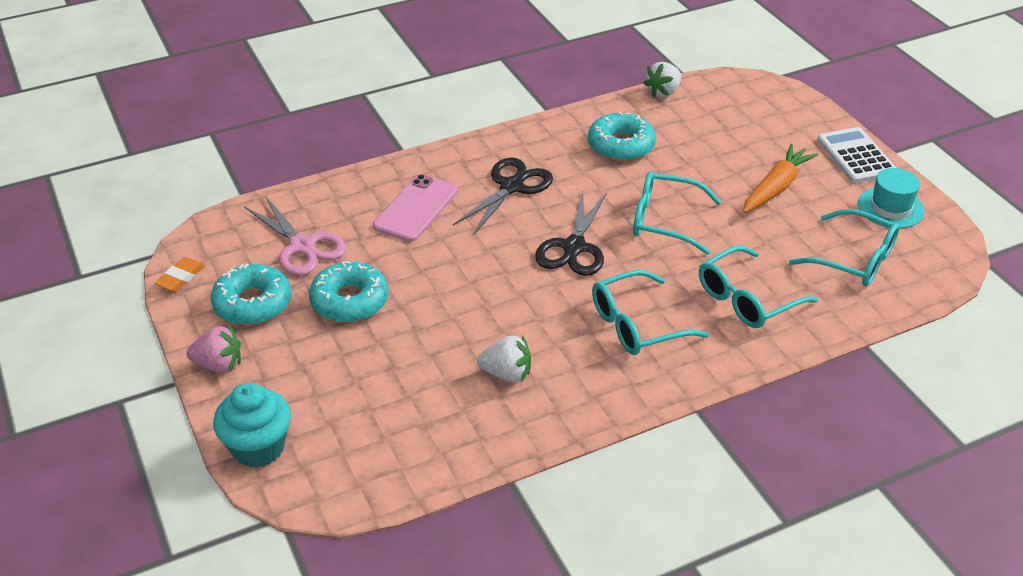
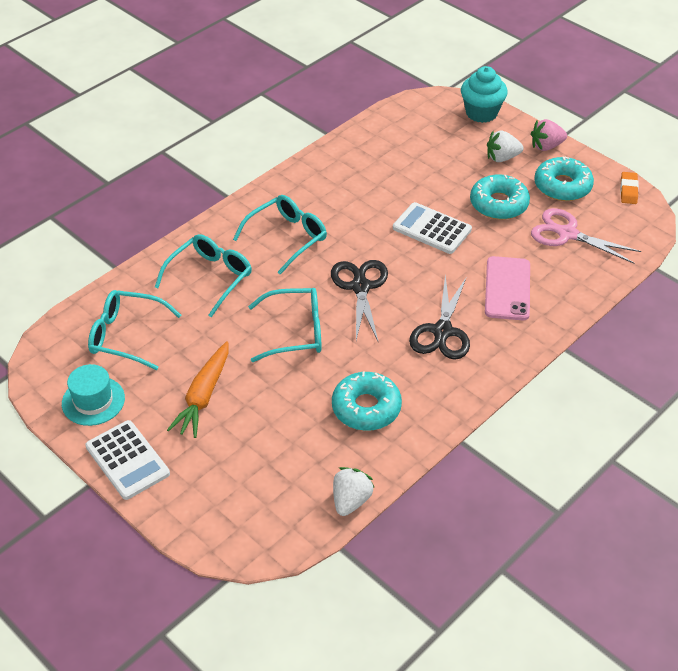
camera: 160 degrees right, 5 degrees up
white strawberry [477,335,531,382] -> white strawberry moved to [487,130,524,162]
none -> white calculator [393,202,472,254]

